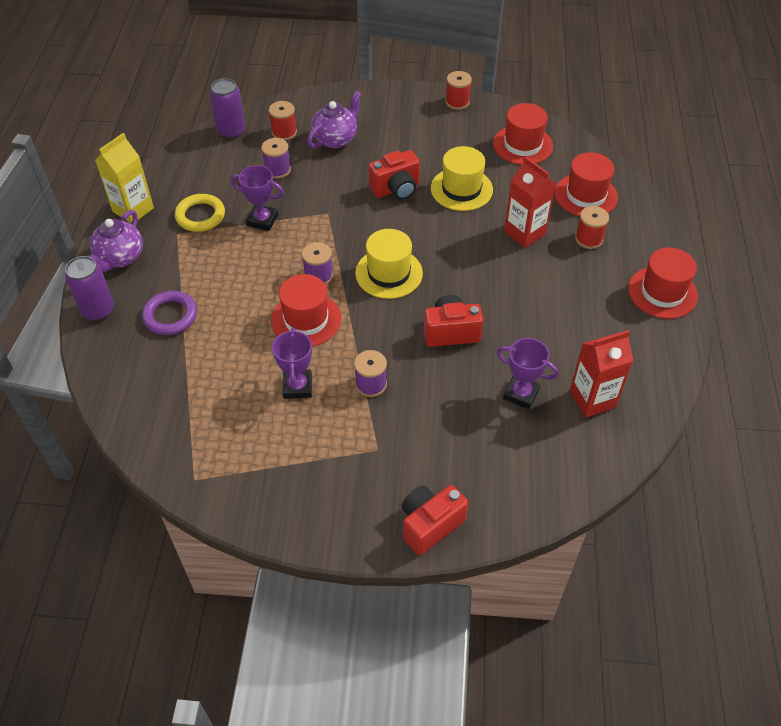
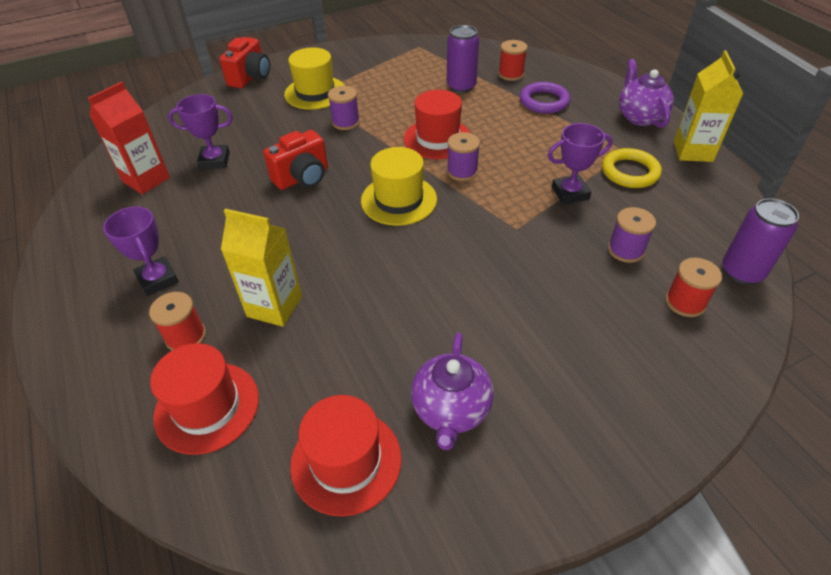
camera: 150 degrees right, 5 degrees down
purple can [65,256,114,321] -> purple can moved to [447,25,479,93]
purple trophy [272,328,312,399] -> purple trophy moved to [103,207,179,296]
purple teapot [307,91,362,148] -> purple teapot moved to [411,333,493,450]
red camera [369,150,420,200] -> none
yellow hat [431,146,493,211] -> yellow hat moved to [284,47,345,110]
red spool [445,71,472,110] -> red spool moved to [498,40,528,81]
red carton [504,156,556,248] -> yellow carton [221,209,302,327]
red hat [628,247,698,319] -> none

